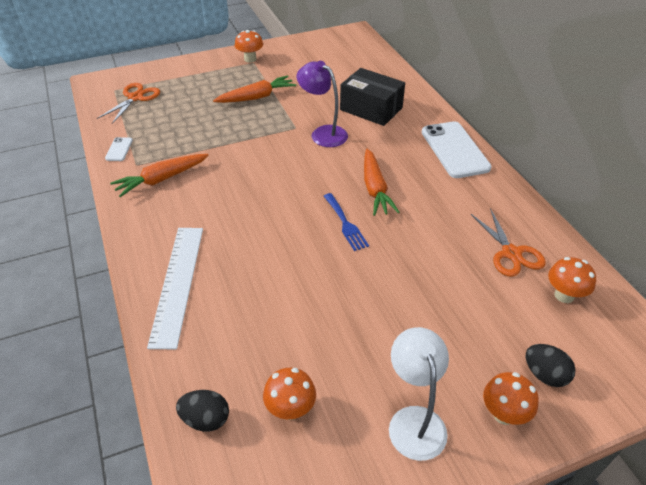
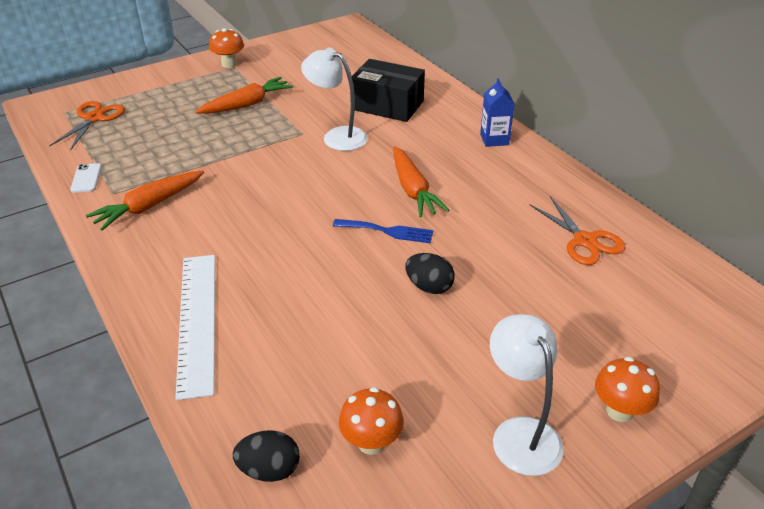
camera: 10 degrees left, 5 degrees down
purple lamp [297,61,348,147] -> white lamp [301,48,368,151]
blue fork [324,193,369,251] -> blue fork turned 45 degrees counterclockwise [333,219,433,243]
white phone [422,121,492,178] -> blue carton [480,78,515,147]
black egg [526,344,576,387] -> black egg moved to [405,253,455,294]
orange mushroom [548,257,596,303] -> none

